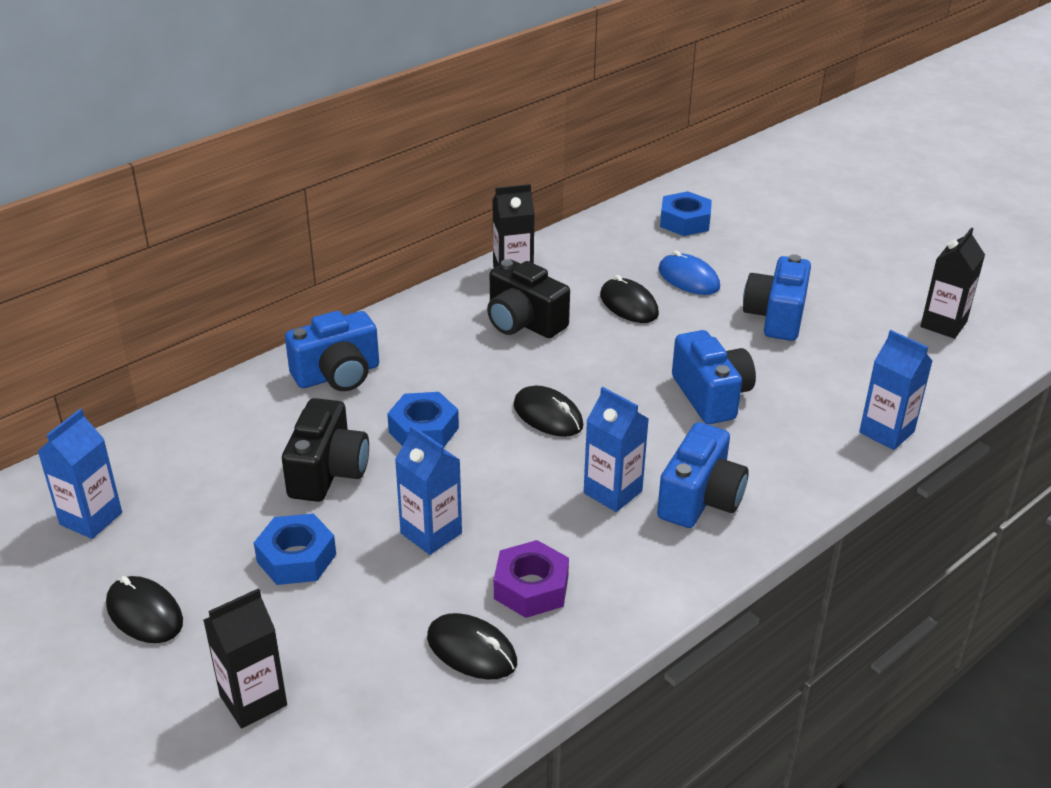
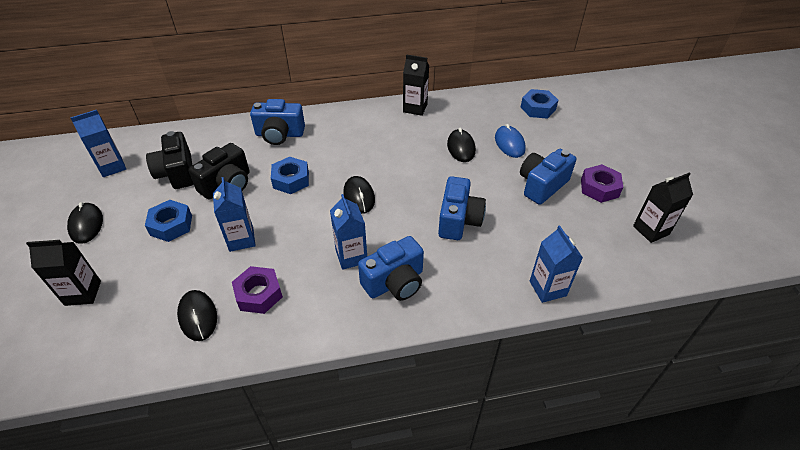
camera: 30 degrees right, 10 degrees up
black camera [487,259,570,338] -> black camera moved to [146,131,194,189]
none -> purple nut [581,164,623,203]

